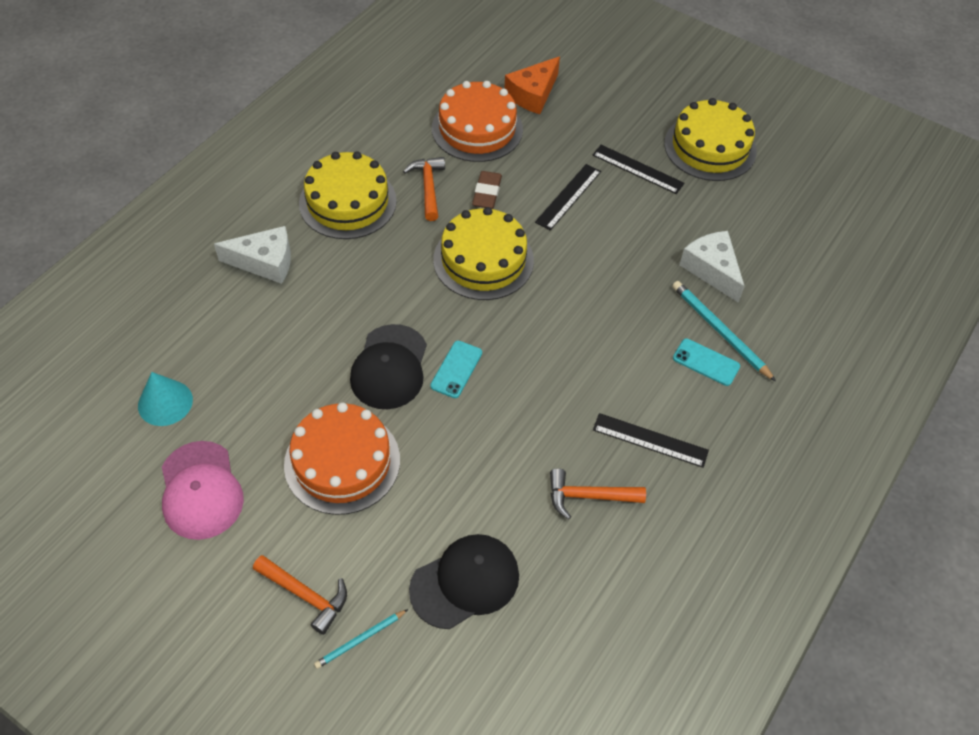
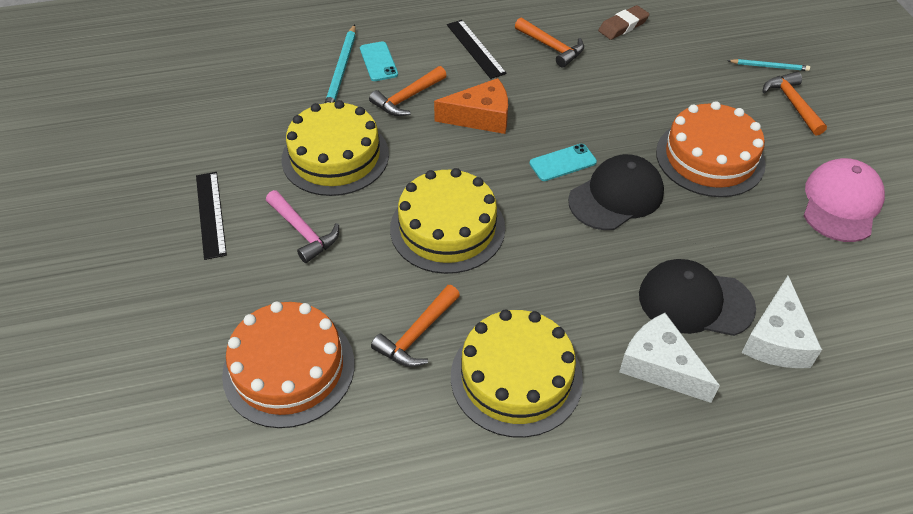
camera: 135 degrees left, 5 degrees down
turquoise cone [138,372,193,426] -> none
black cap [409,534,519,629] -> black cap moved to [639,259,756,336]
brown eraser [472,171,502,209] -> brown eraser moved to [598,5,650,40]
orange cheese [504,56,560,114] -> orange cheese moved to [434,78,508,134]
black ruler [535,164,601,230] -> pink hammer [266,190,339,263]
yellow cake [664,98,756,181] -> yellow cake moved to [281,100,389,196]
white cheese [679,231,745,303] -> white cheese moved to [741,276,822,368]
none -> orange hammer [369,66,447,116]

